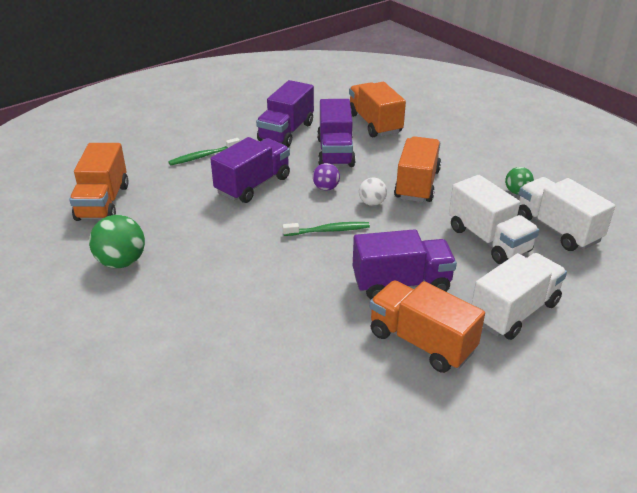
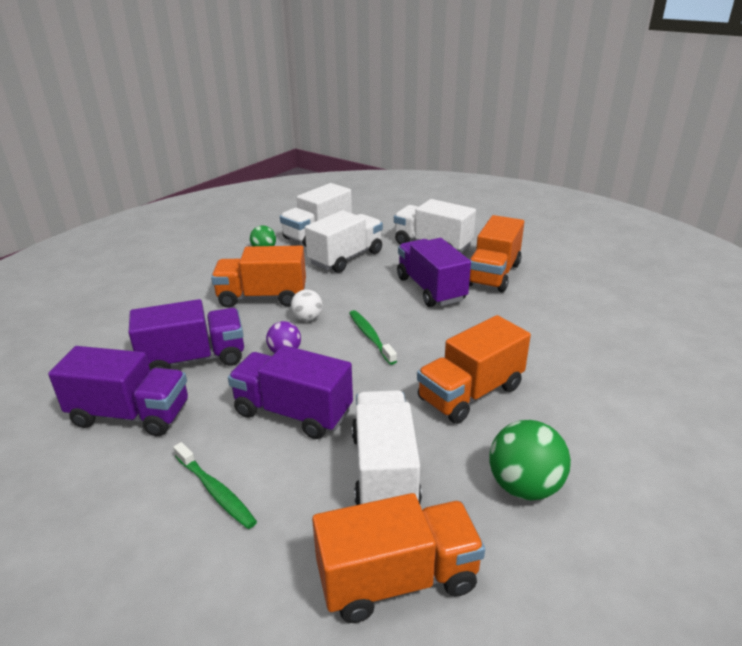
camera: 105 degrees left, 5 degrees down
orange truck [349,82,406,137] -> orange truck moved to [417,315,531,424]
none -> white truck [352,390,422,505]

